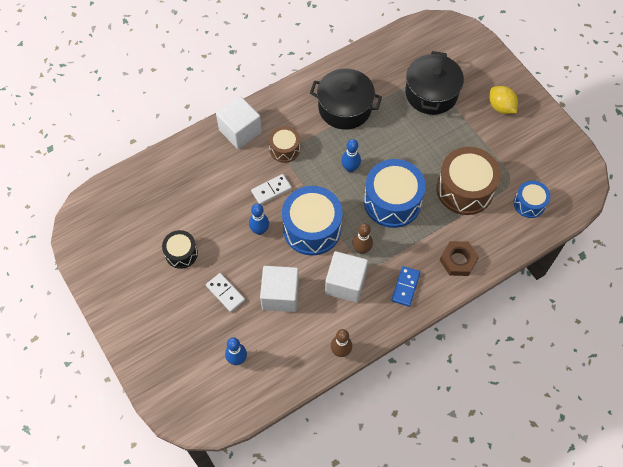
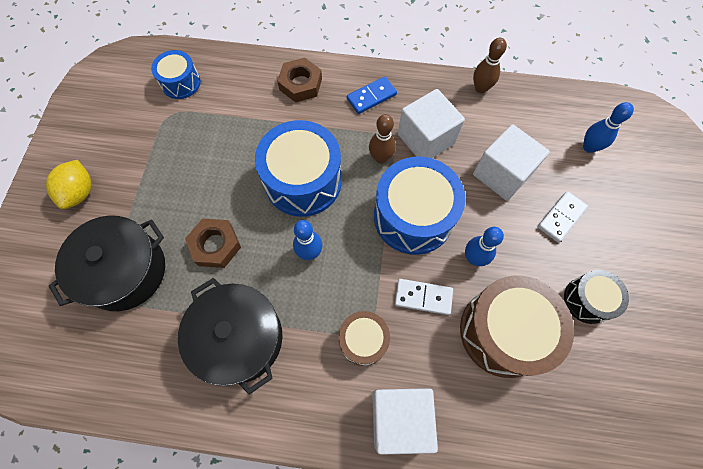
camera: 140 degrees left, 5 degrees up
white domino [206,273,245,312] -> white domino turned 45 degrees clockwise [538,191,588,243]
brown drum [436,147,501,215] -> brown drum moved to [460,275,574,378]
none -> brown nut [185,218,241,268]

